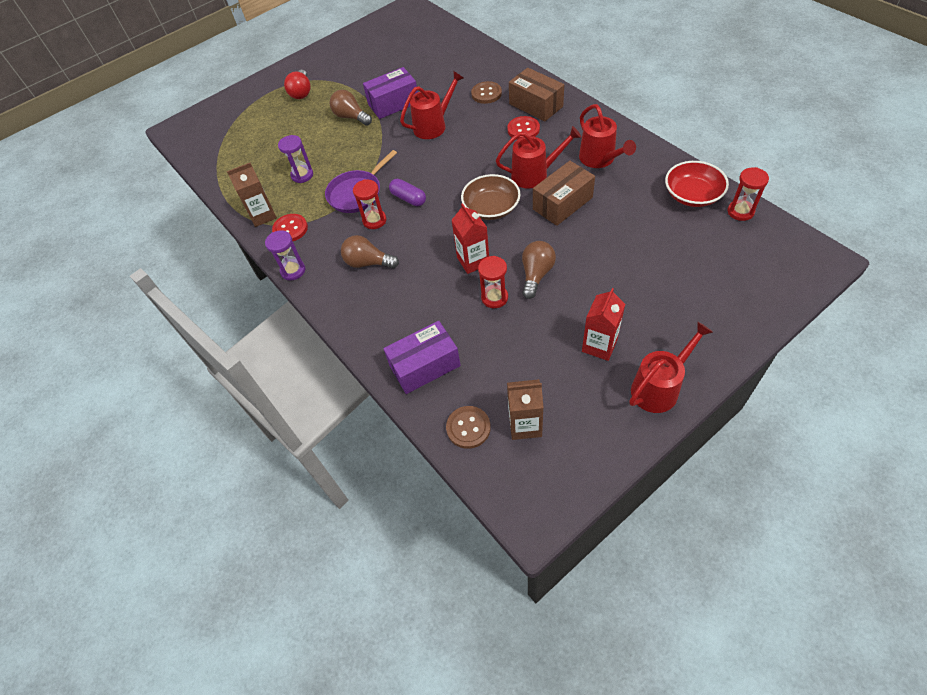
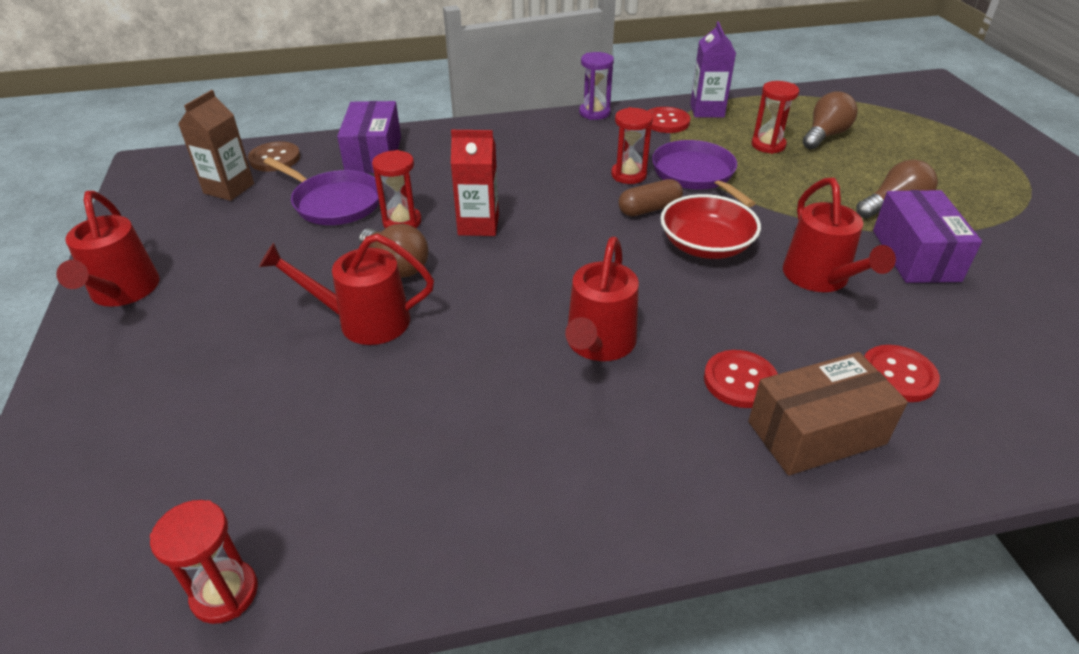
camera: 110 degrees right, 15 degrees down
brown carton [227,163,277,227] -> purple carton [690,22,736,118]
purple hourglass [278,135,313,183] -> red hourglass [752,81,799,154]
red light bulb [284,70,311,99] -> none
brown light bulb [341,235,399,269] -> brown light bulb moved to [803,91,858,149]
purple capsule [389,179,426,206] -> brown capsule [619,179,683,216]
brown bowl [461,174,521,220] -> none
brown button [471,81,502,104] -> red button [864,345,940,402]
brown box [533,161,595,226] -> none
red watering can [579,104,636,168] -> red watering can moved to [259,234,434,345]
red carton [582,288,625,361] -> none
red bowl [665,161,729,207] -> red bowl moved to [660,194,761,259]
none -> purple pan [264,157,379,225]

